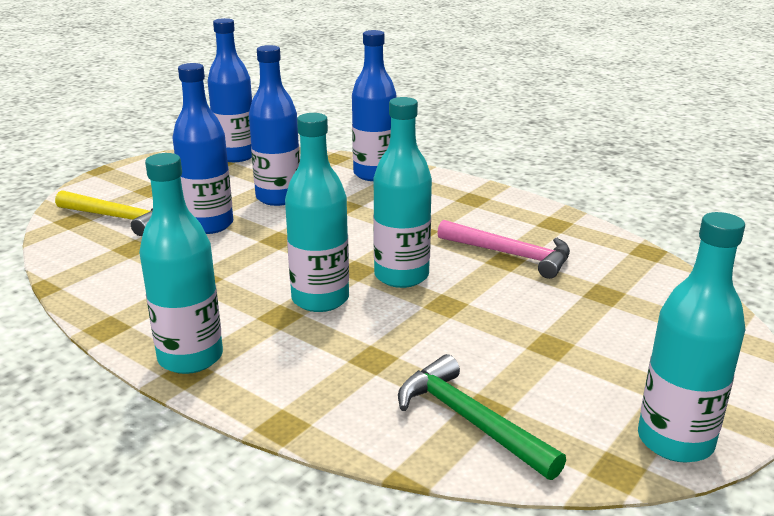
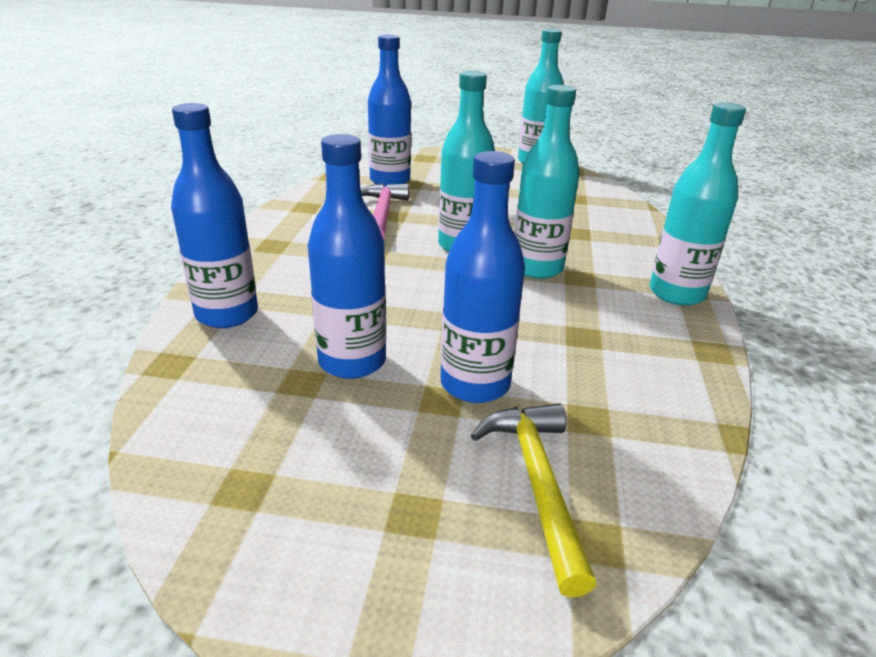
camera: 120 degrees left, 5 degrees up
blue bottle [207,18,252,162] -> blue bottle moved to [368,35,411,186]
green hammer [398,354,566,480] -> none

